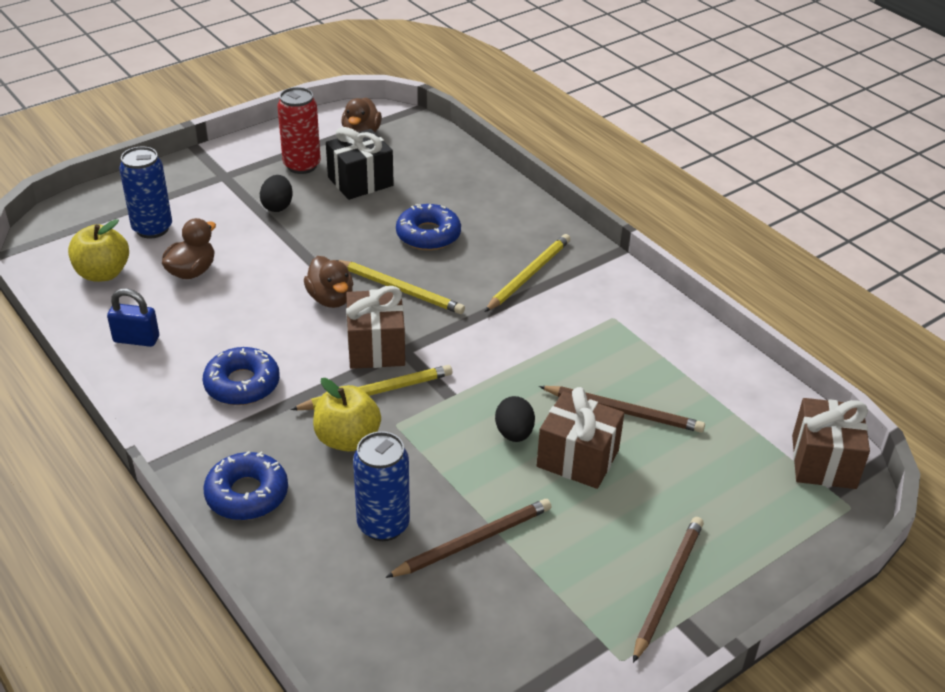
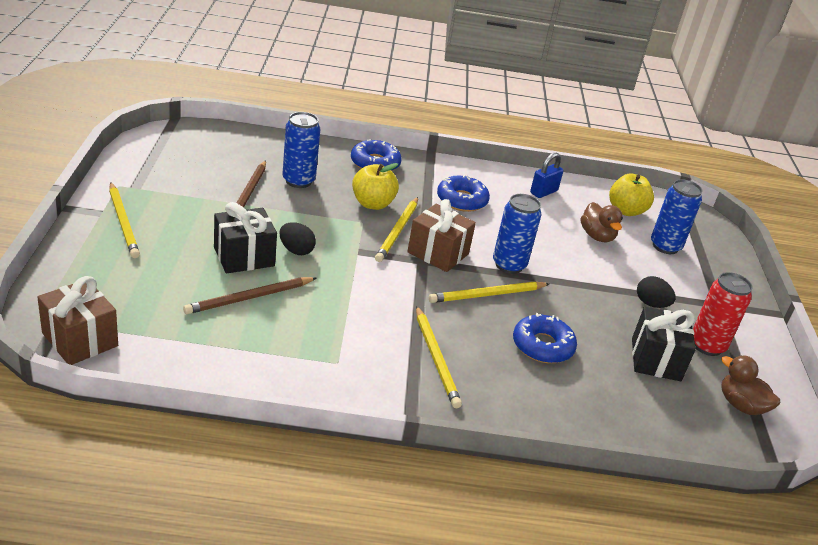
camera: 125 degrees right, 5 degrees down
brown duck [304,256,353,308] -> blue can [493,194,541,274]
brown gift [537,387,624,489] -> black gift [214,202,277,273]
brown pencil [633,517,704,663] -> yellow pencil [109,182,140,258]

